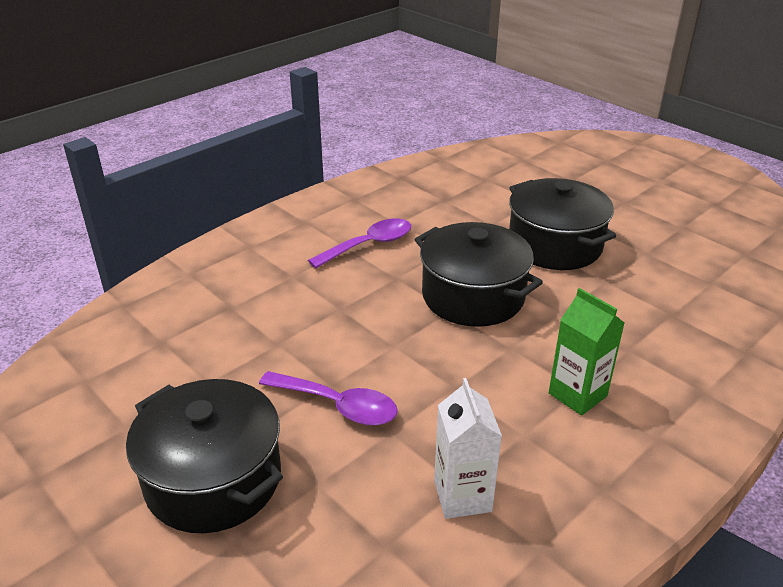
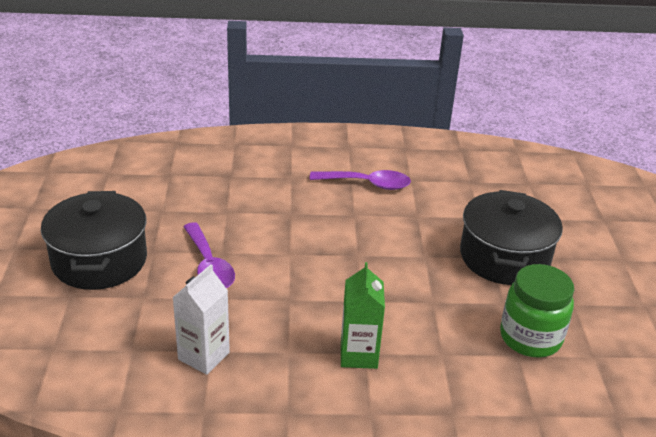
camera: 40 degrees right, 0 degrees up
black pot [414,222,543,327] -> none
none -> green jar [500,264,574,358]

